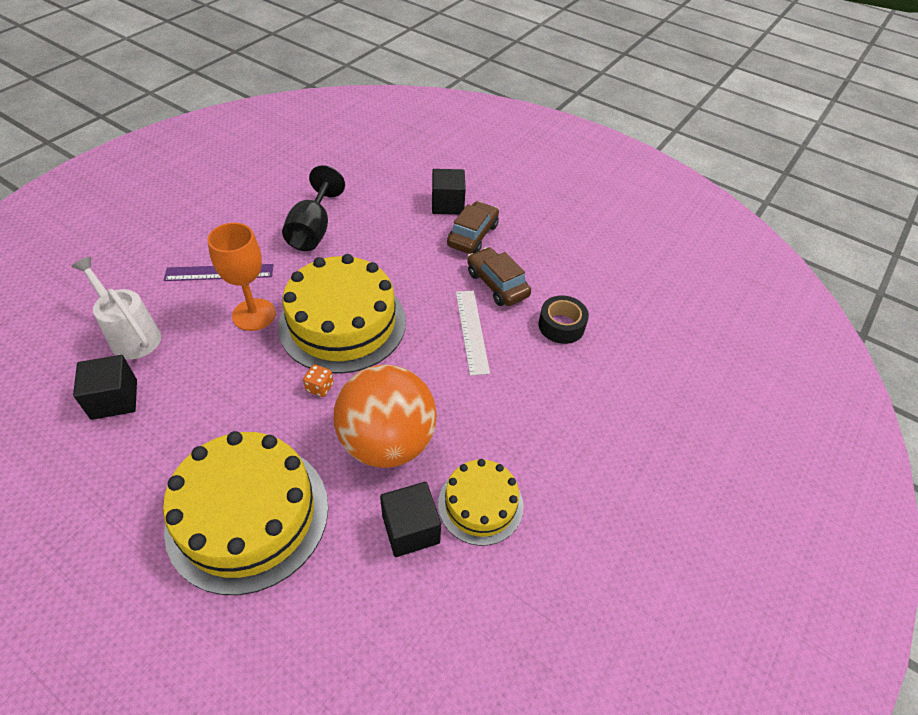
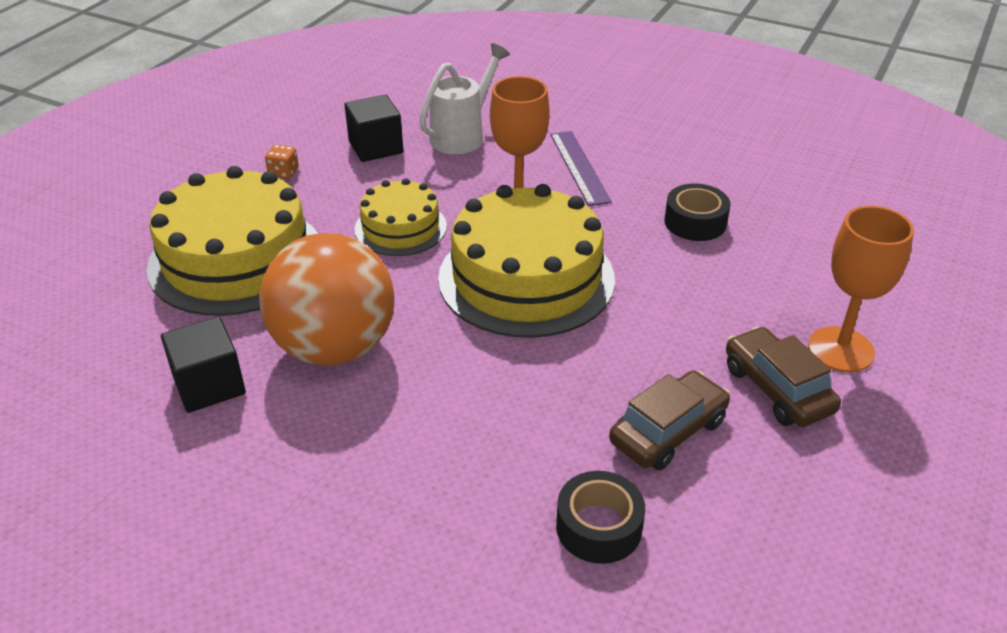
camera: 85 degrees right, 10 degrees down
black goblet [282,165,345,251] -> black tape [664,183,730,241]
orange dice [303,364,334,397] -> orange dice moved to [265,144,299,179]
black cube [432,169,466,214] -> orange goblet [808,206,914,372]
yellow cake [438,459,523,546] -> yellow cake moved to [354,178,447,256]
brown car [447,201,499,254] -> brown car turned 135 degrees counterclockwise [726,326,841,427]
white ruler [456,291,490,376] -> none

